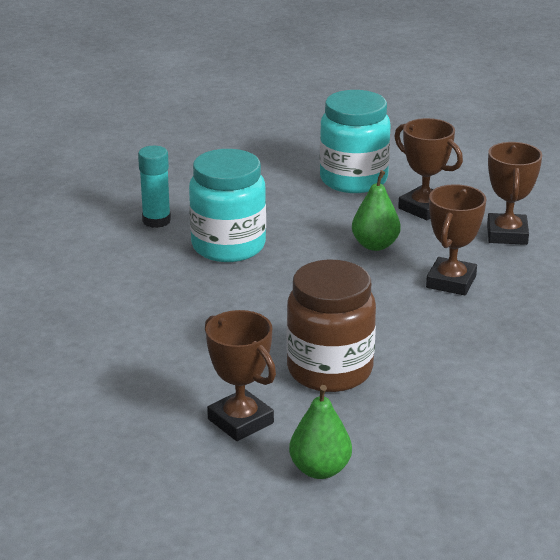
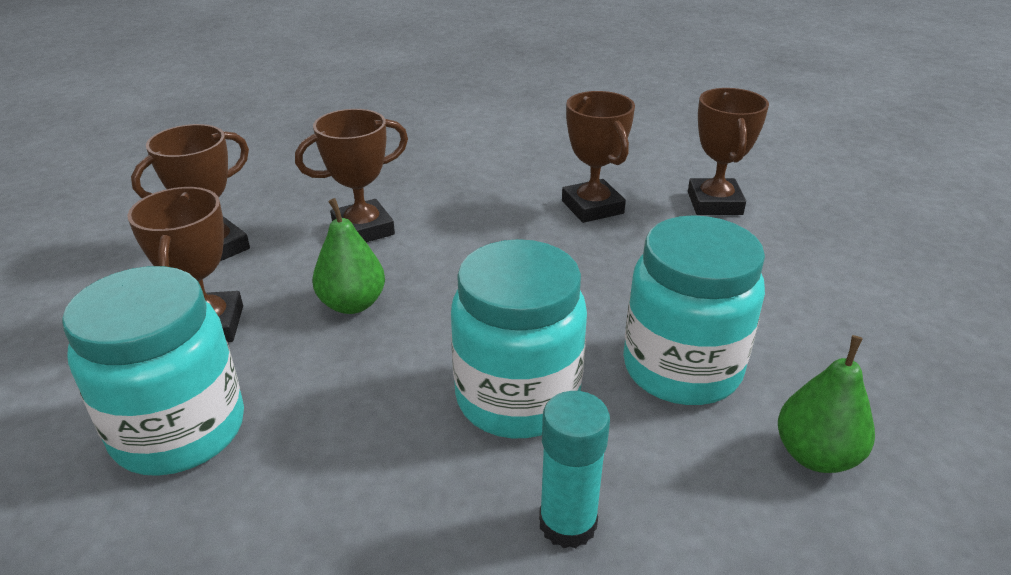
camera: 140 degrees left, 5 degrees up
brown jar [287,260,376,392] -> brown trophy [562,91,635,223]
green pear [289,385,352,479] -> green pear moved to [778,335,875,473]
none -> turquoise jar [623,215,765,405]

